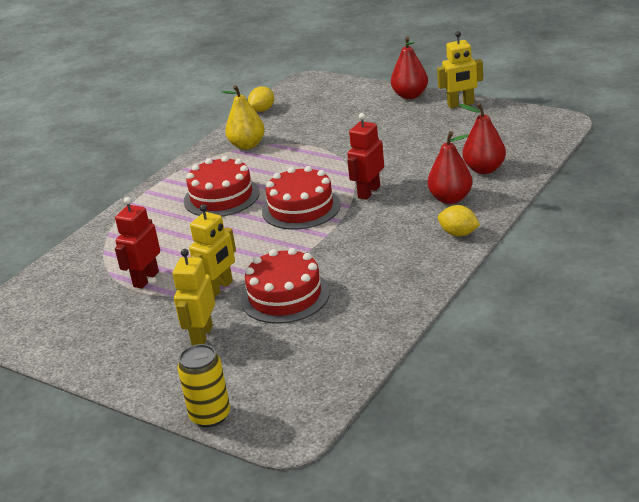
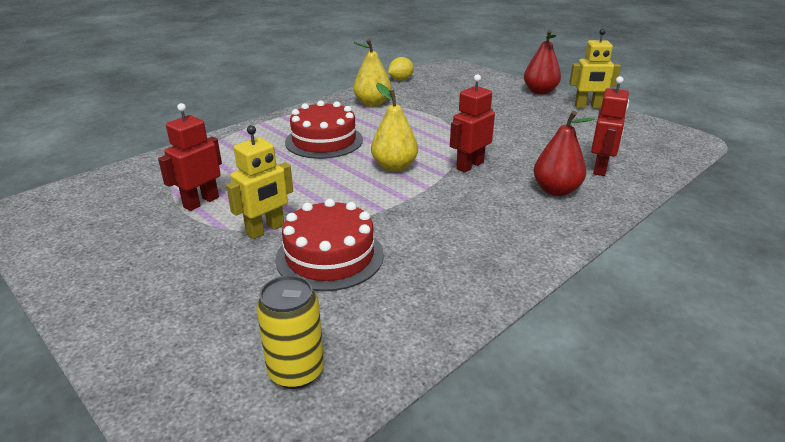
camera: 10 degrees right, 0 degrees up
yellow robot [173,249,215,346] -> none
yellow can [177,344,230,428] -> yellow can moved to [256,275,324,389]
red cake [262,166,341,230] -> yellow pear [371,83,418,172]
yellow lemon [438,205,480,236] -> none
red pear [459,103,506,174] -> red robot [591,76,629,176]

